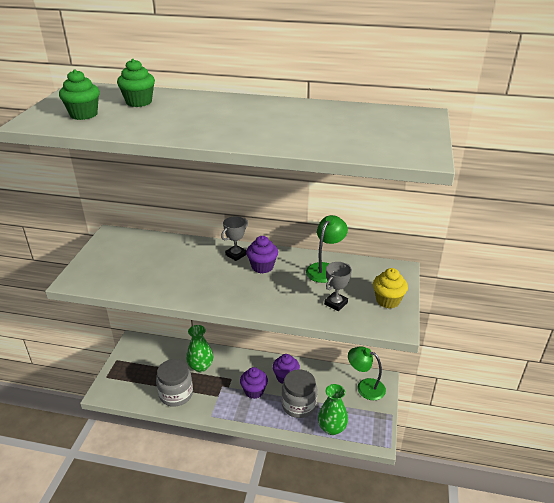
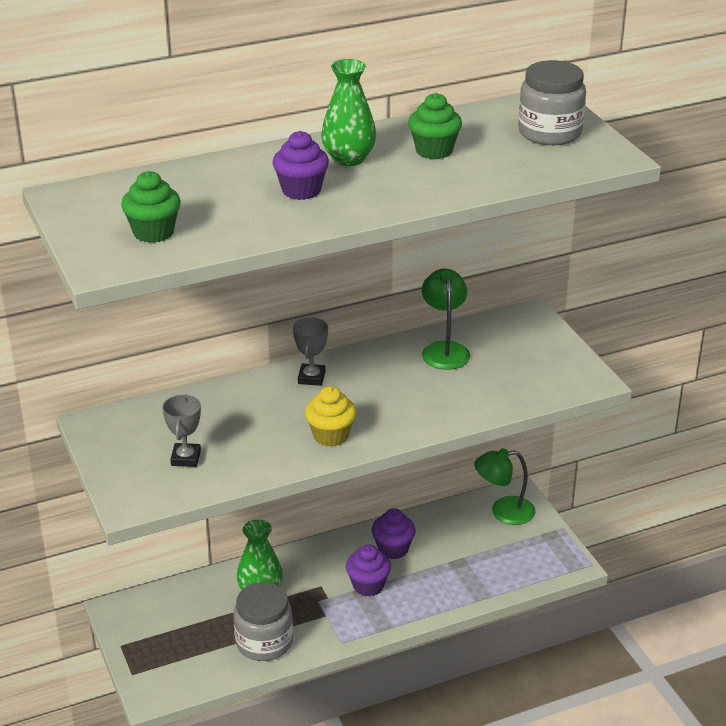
camera: 35 degrees left, 0 degrees up
green cupcake [117,59,155,107] -> green cupcake moved to [408,93,462,159]
purple cupcake [246,236,278,274] -> purple cupcake moved to [273,131,329,200]
grey jar [281,369,317,418] -> grey jar moved to [518,60,586,145]
green vase [318,384,348,435] -> green vase moved to [321,59,376,166]
grey trophy [324,262,352,311] -> grey trophy moved to [162,394,201,467]
yellow cupcake [373,268,408,308] -> yellow cupcake moved to [305,386,357,447]

